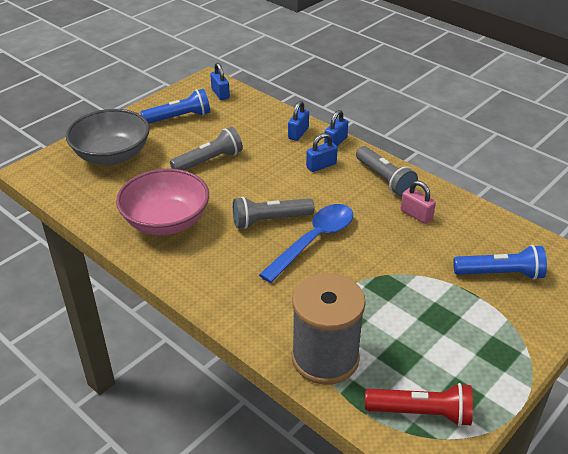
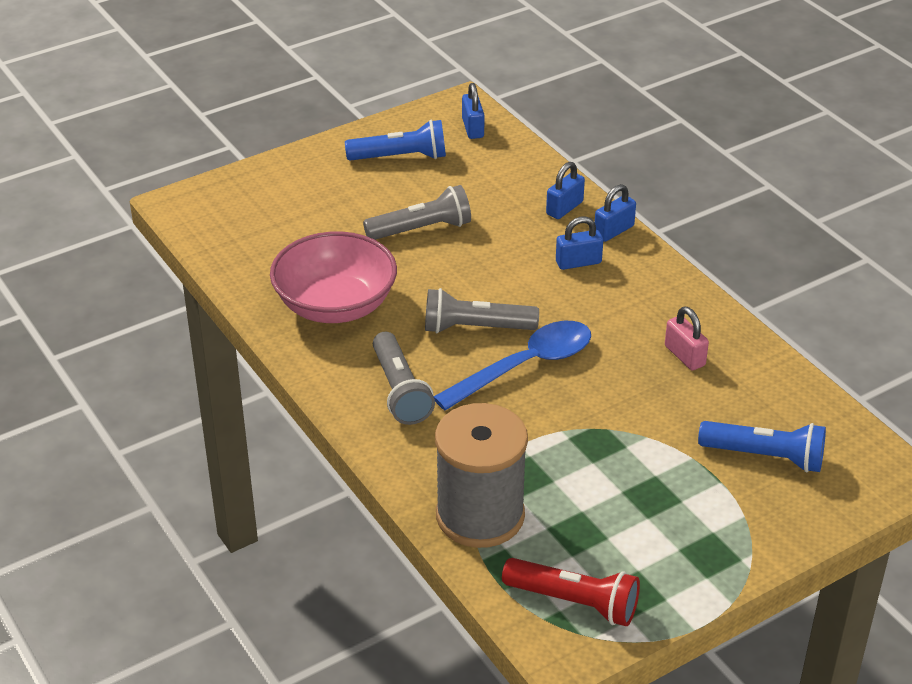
camera: 15 degrees right, 0 degrees up
grey bowl [66,109,150,165] -> none
grey flashlight [356,146,418,197] -> grey flashlight moved to [373,332,435,425]

